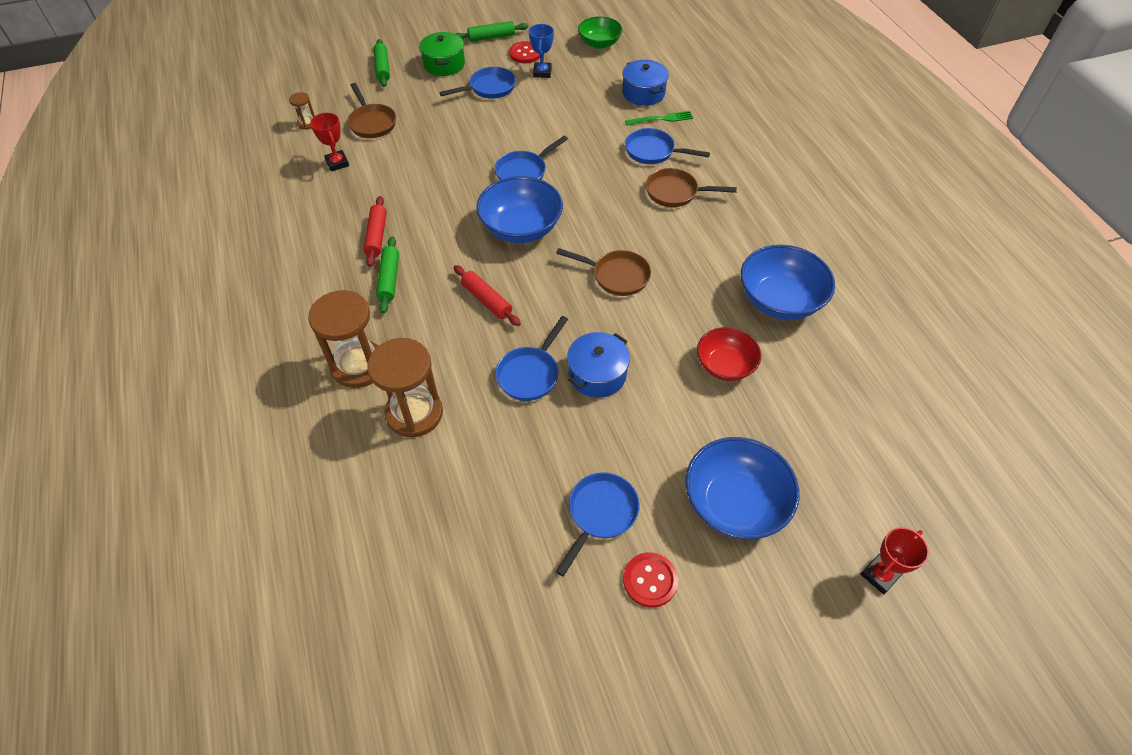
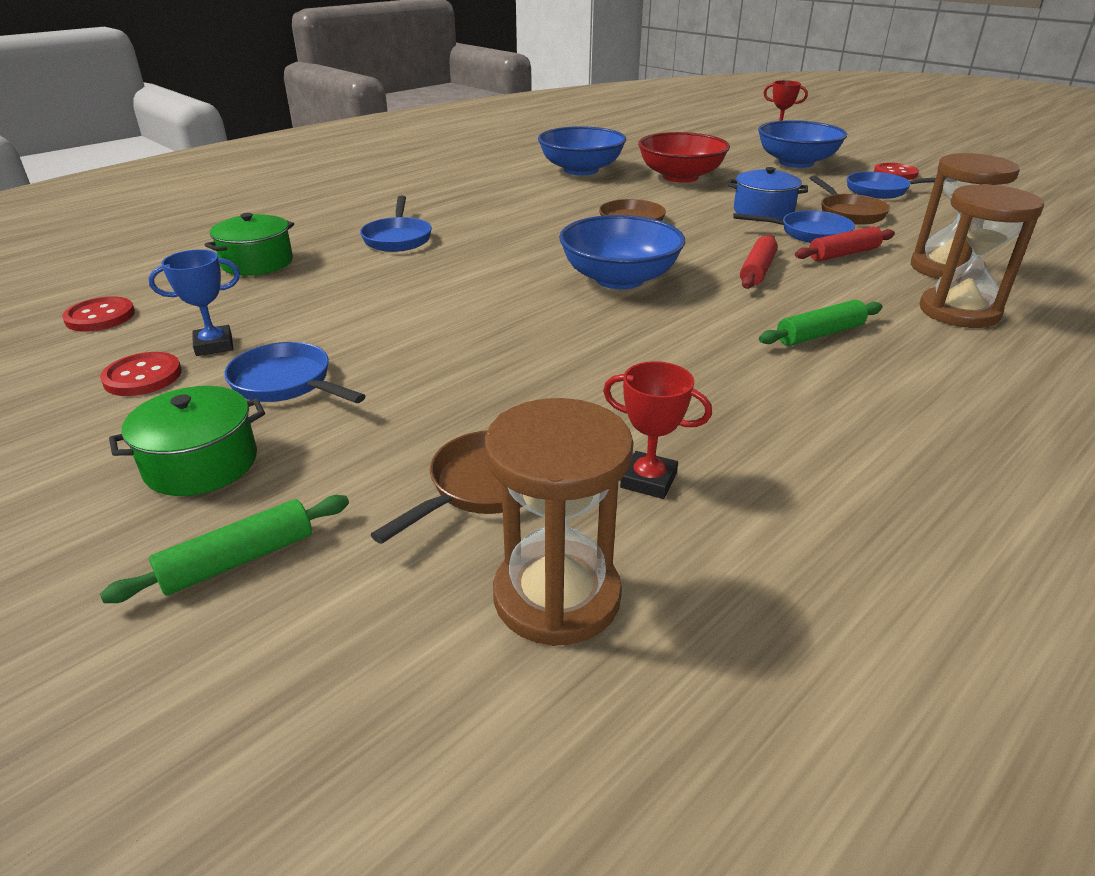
camera: 115 degrees left, 20 degrees down
brown hourglass [289,92,315,130] -> brown hourglass [485,398,633,646], size x2.21
red trophy [310,113,349,171] -> red trophy turned 75 degrees clockwise [603,361,712,499]
red rolling pin [364,196,387,267] -> red rolling pin moved to [795,226,895,261]
green rolling pin [456,21,528,42] -> none
blue pan [495,136,568,180] -> none
green bowl [578,16,623,49] -> red button [62,297,135,332]
blue pot [622,60,669,106] -> green pot [205,213,294,276]
green fork [625,111,693,125] -> none
brown pan [646,168,737,207] -> brown pan moved to [810,176,890,225]
red bowl [697,327,761,381] -> red bowl [638,132,730,183], size x1.54

